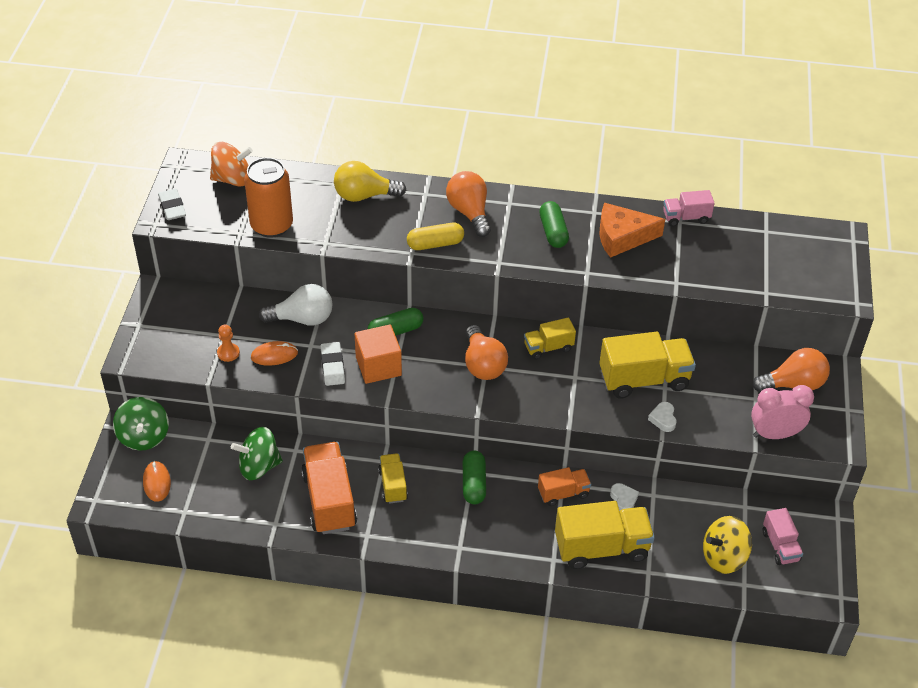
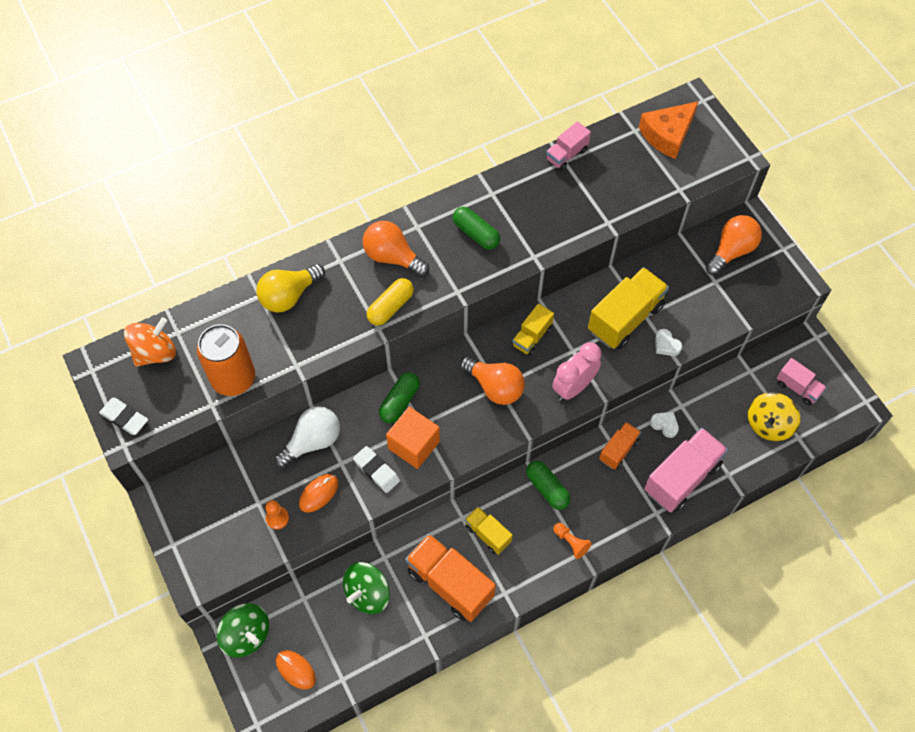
camera: 35 degrees left, 15 degrees up
yellow truck [555,501,655,569] -> pink truck [644,428,728,513]
orange cheese [599,203,665,258] -> orange cheese moved to [639,101,699,159]
pink clock [751,385,814,439] -> pink clock moved to [552,342,601,401]
none -> orange pawn [553,523,592,559]

